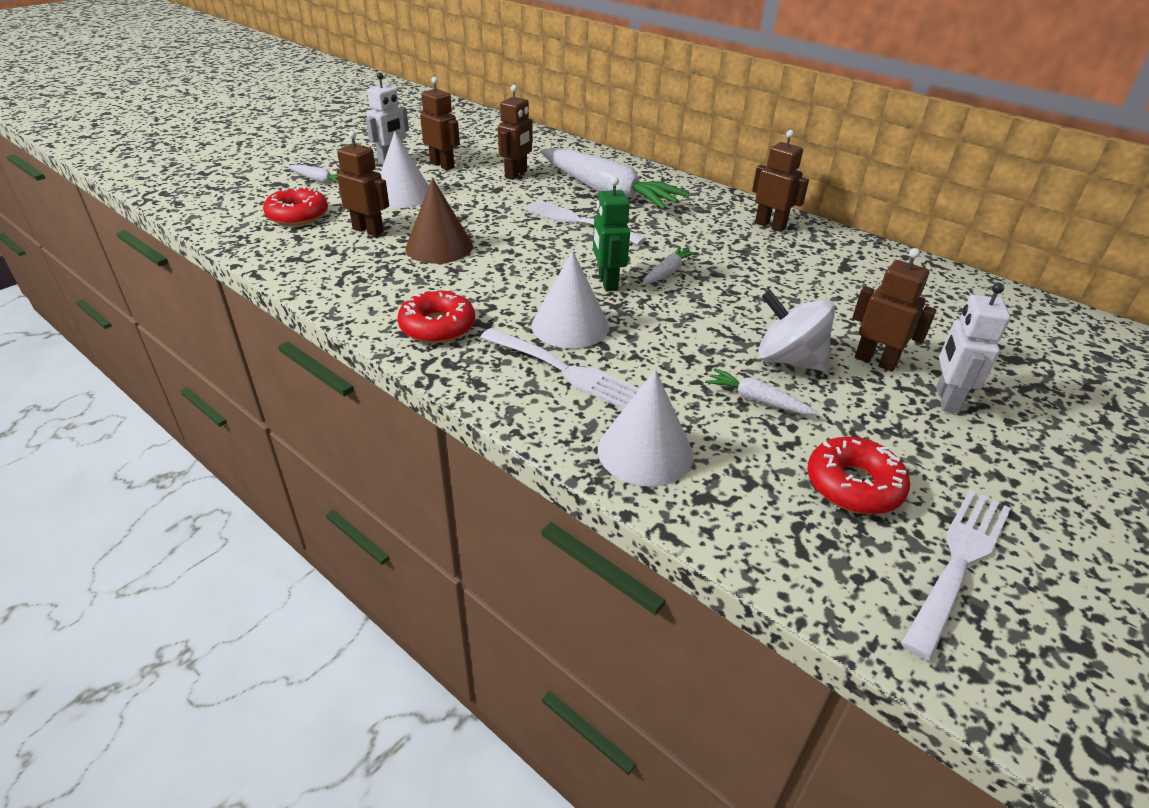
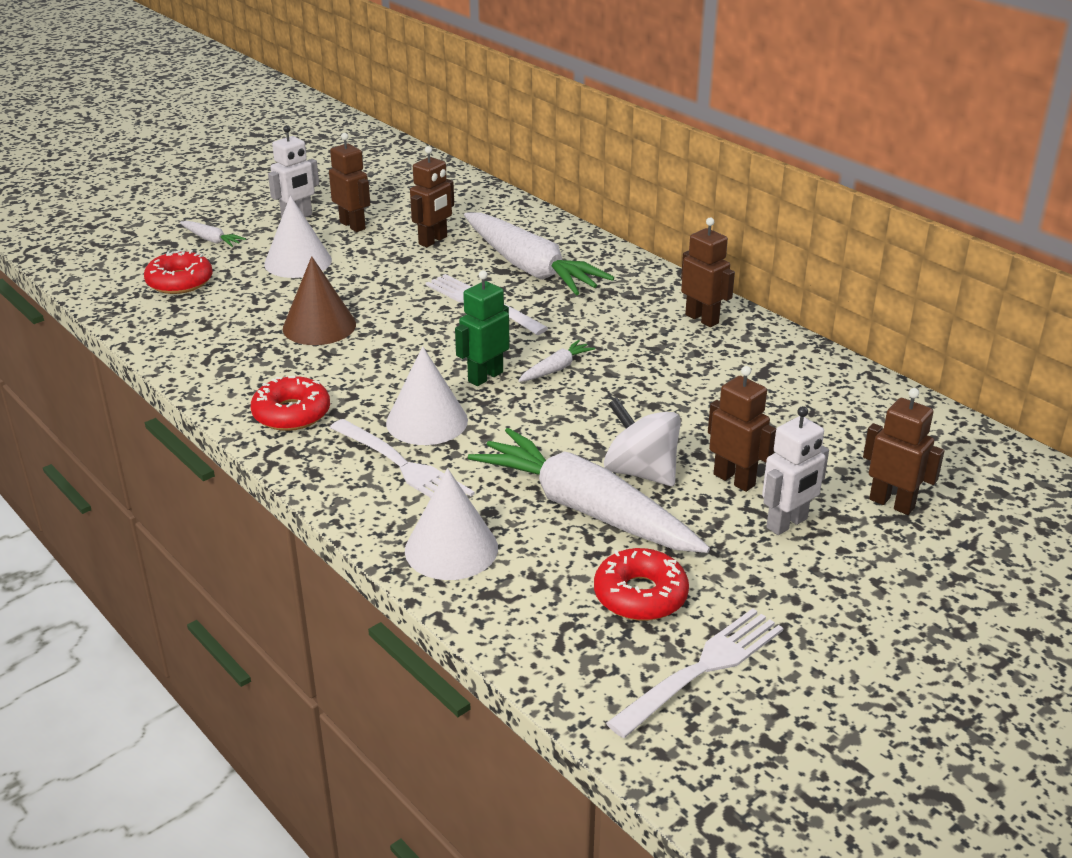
camera: 10 degrees right, 5 degrees down
brown robot [337,130,389,236] -> brown robot moved to [863,388,945,515]
green robot [593,177,630,291] -> green robot turned 45 degrees clockwise [455,271,510,386]
white carrot [705,368,818,414] -> white carrot [468,428,710,553], size x2.39
white robot [936,283,1011,413] -> white robot turned 150 degrees counterclockwise [762,406,829,535]

